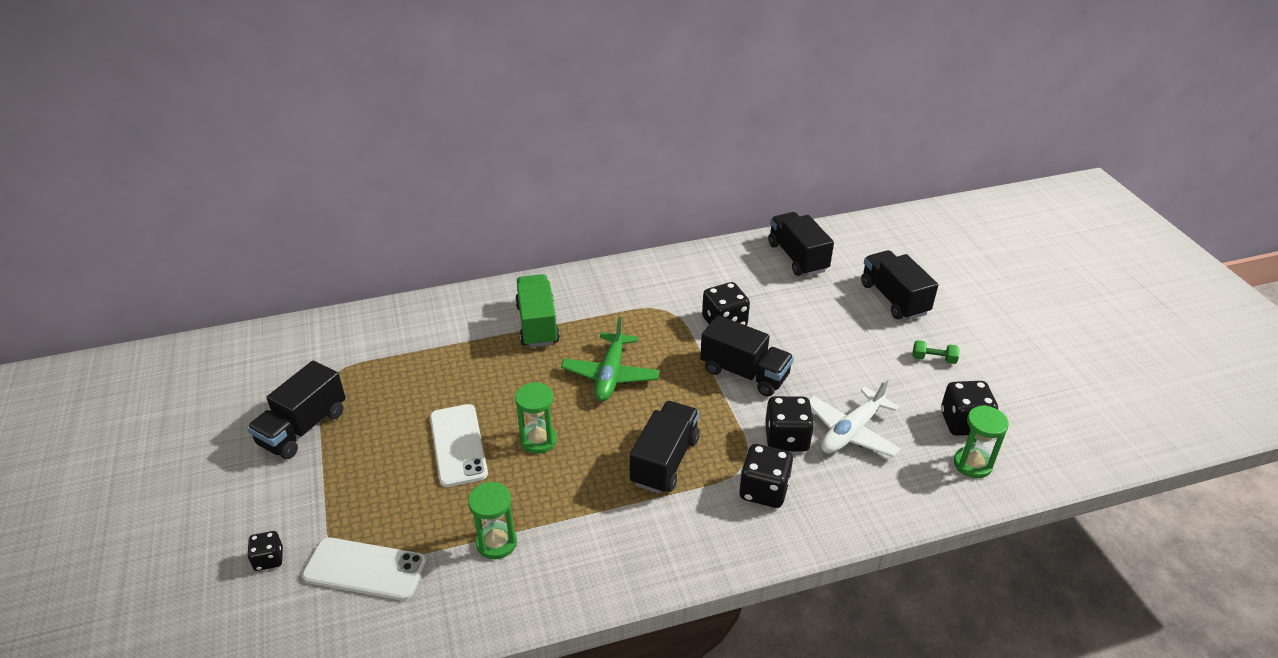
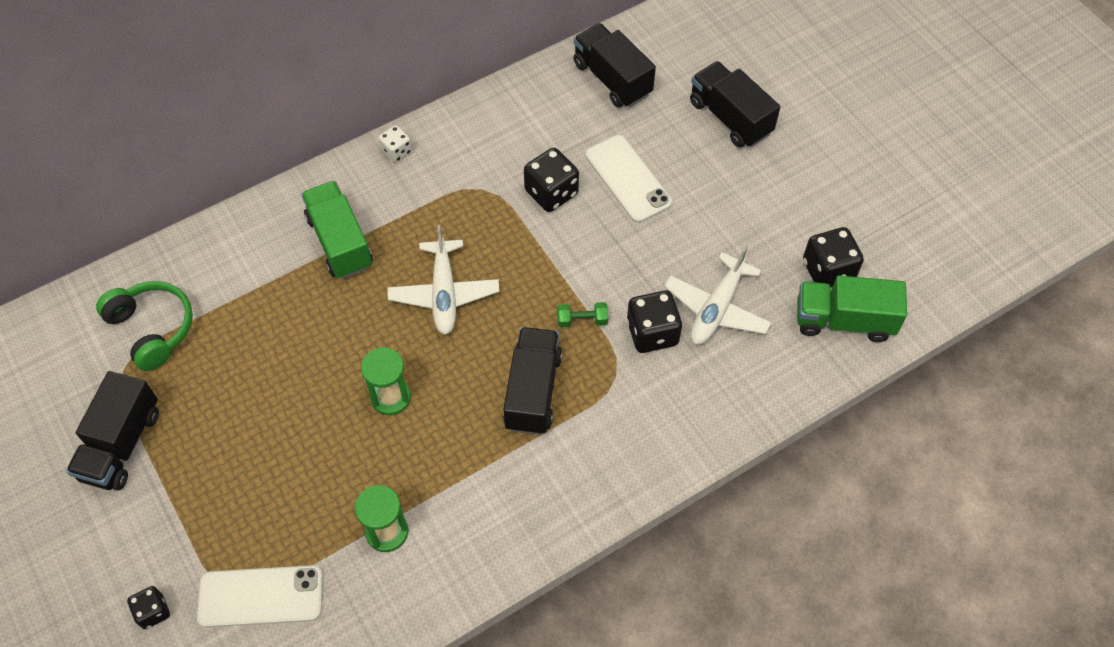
camera: 15 degrees left, 20 degrees up
white phone [430,404,488,487] -> white phone moved to [585,135,672,223]
green plane [561,317,660,401] -> white plane [387,225,500,335]
black truck [700,315,794,397] -> none
black dice [739,444,793,508] -> none
green dumbbell [913,340,960,364] -> green dumbbell moved to [557,302,608,328]
green hourglass [954,405,1009,478] -> green truck [797,275,907,342]
none -> green headphones [96,281,193,371]
none -> white dice [378,125,412,162]

